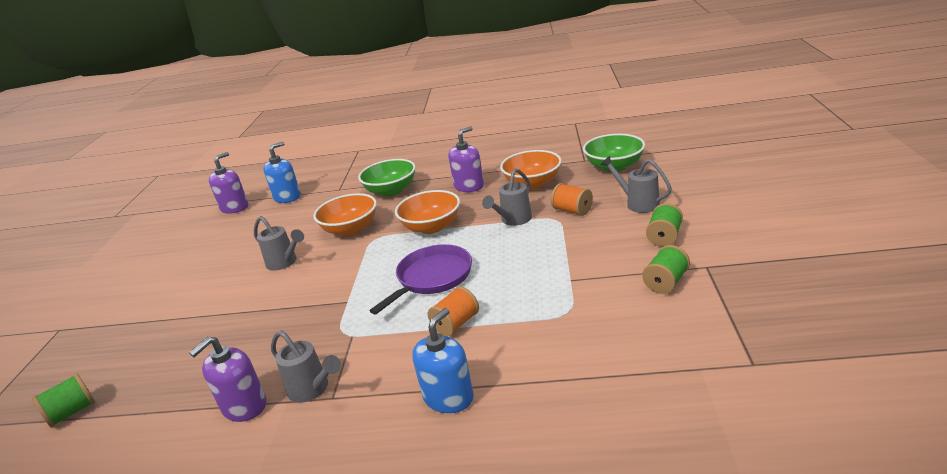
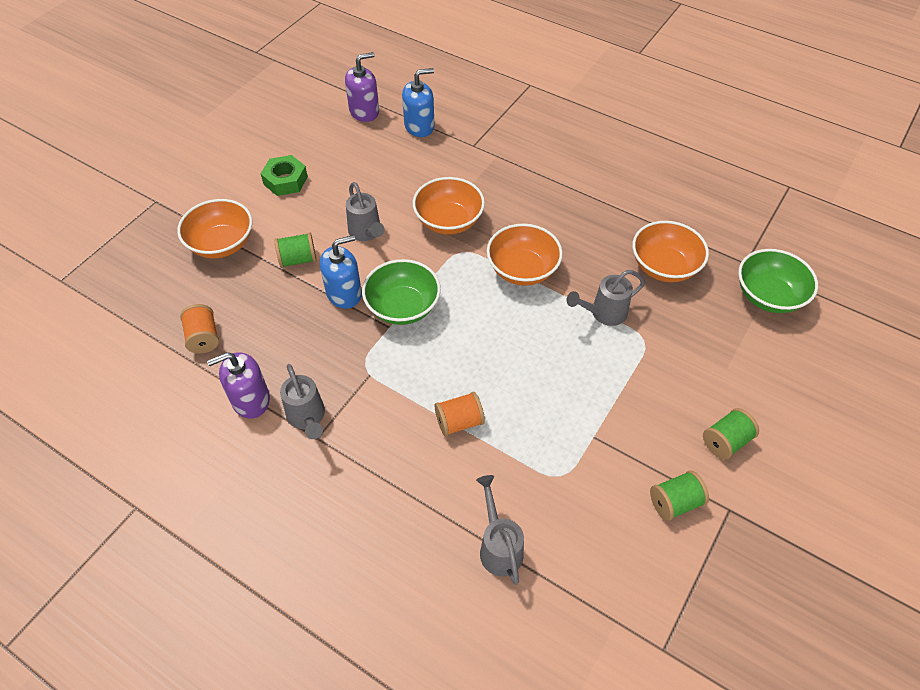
camera: 25 degrees right, 25 degrees up
green spool [32,374,95,427] -> green spool moved to [274,232,317,268]
green bowl [358,159,416,196] -> green bowl moved to [362,259,441,325]
purple pan [370,244,472,315] -> none
blue soap dispenser [412,308,474,413] -> blue soap dispenser moved to [320,235,362,309]
purple soap dispenser [448,126,484,192] -> none
orange spool [551,183,593,216] -> orange spool moved to [180,304,219,354]
grey watering can [600,156,672,213] -> grey watering can moved to [476,475,524,585]
none -> orange bowl [177,199,253,258]
none -> green nut [261,155,308,196]

